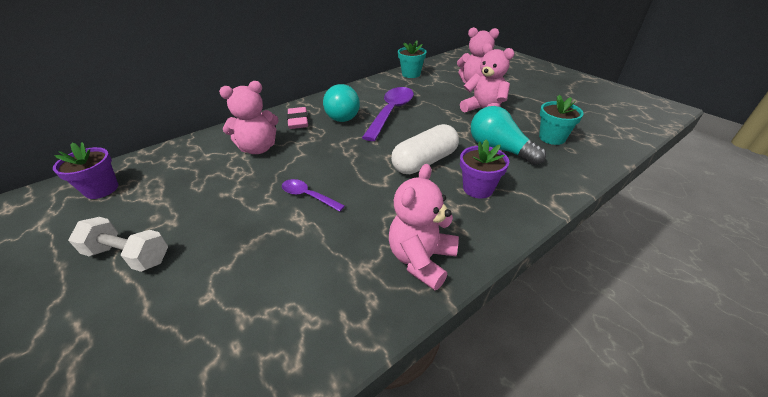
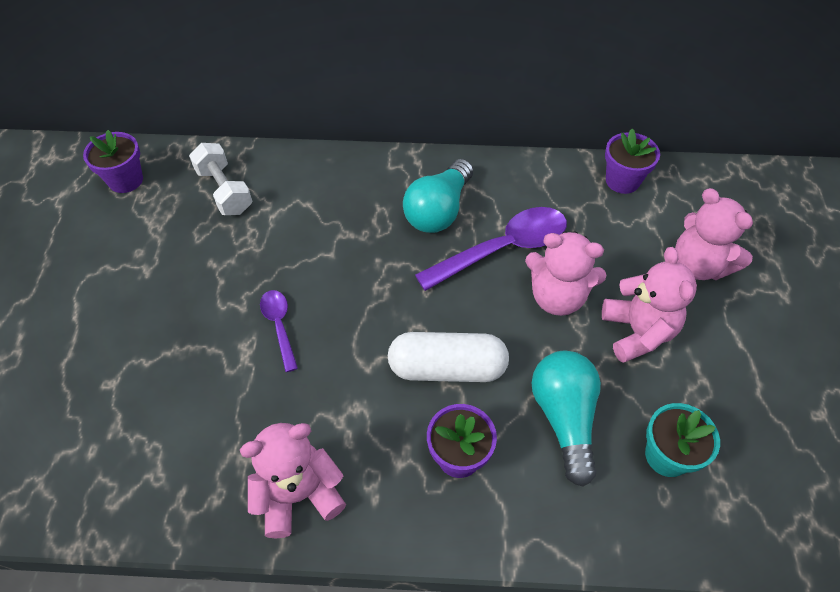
camera: 40 degrees right, 15 degrees up
white dumbbell [68,217,168,272] -> white dumbbell moved to [189,143,253,215]
pink teddy bear [219,81,279,154] -> pink teddy bear moved to [525,231,606,316]
pink eraser [287,107,308,129] -> none
turquoise flower pot [398,40,426,78] -> purple flower pot [605,129,660,194]

